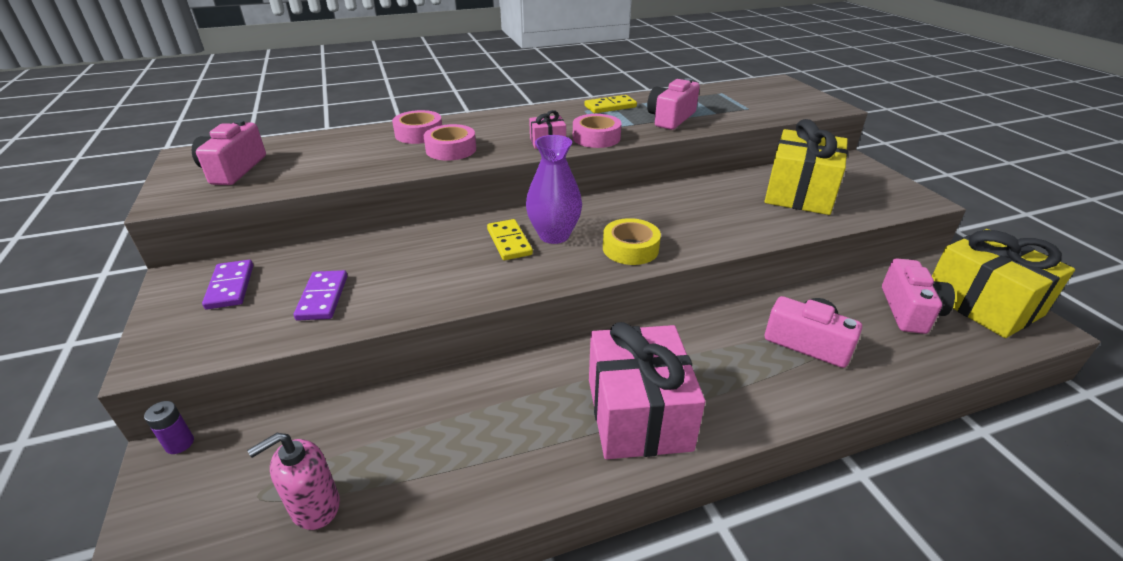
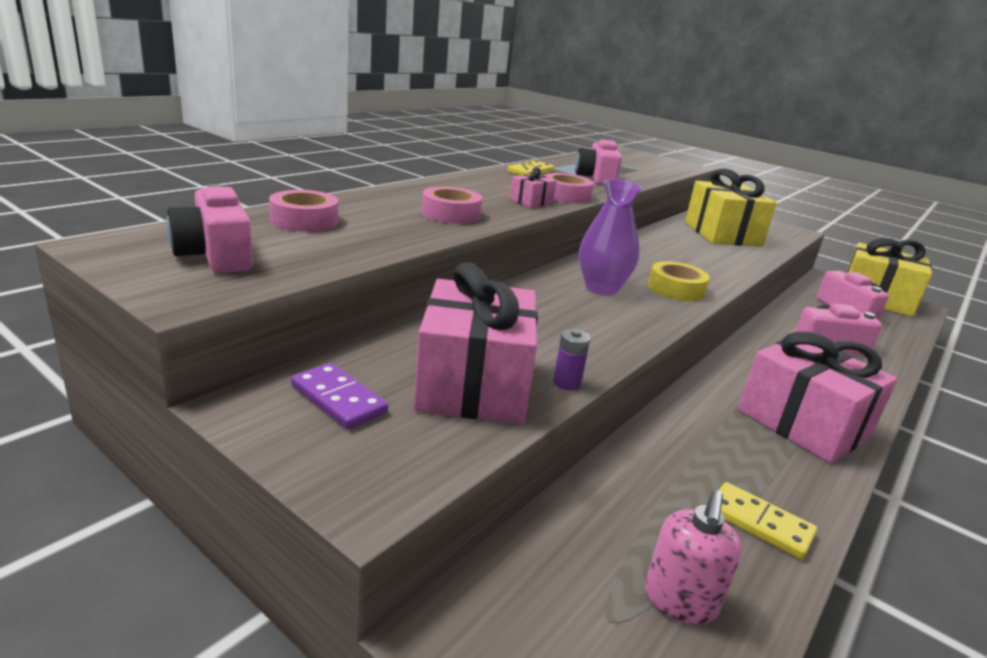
camera: 35 degrees left, 10 degrees down
purple battery [144,401,194,454] -> purple battery moved to [553,329,590,390]
purple domino [294,270,347,321] -> pink gift [414,262,538,424]
pink tape [392,110,442,144] -> pink tape moved to [269,190,338,232]
yellow domino [487,219,533,260] -> yellow domino moved to [718,482,817,559]

